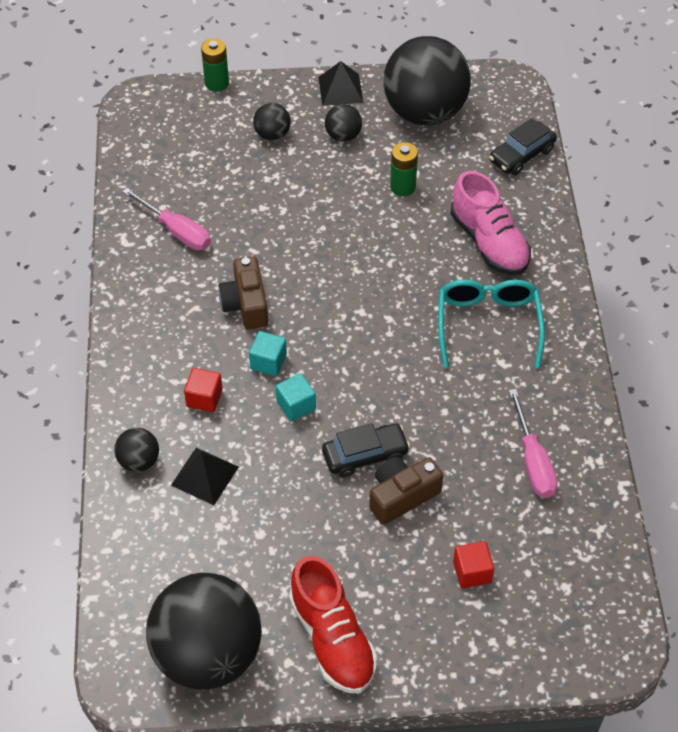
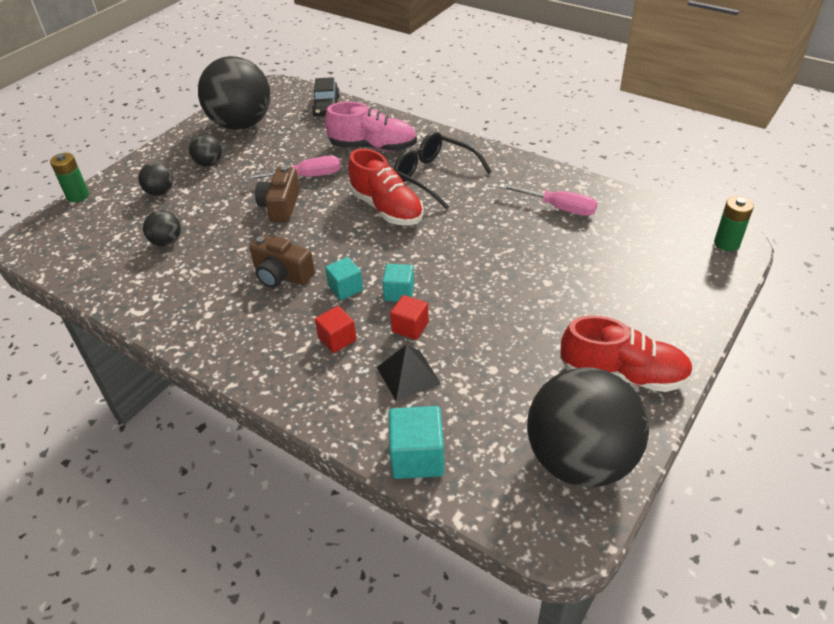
camera: 50 degrees left, 10 degrees down
black ball [114,428,159,472] -> black ball moved to [143,210,181,246]
pink screwdriver [122,188,211,250] -> pink screwdriver moved to [246,156,340,180]
black pyramid [318,61,363,106] -> none
black car [322,423,410,477] -> none
brown camera [369,457,443,525] -> brown camera moved to [255,166,300,222]
green battery [390,142,418,196] -> green battery moved to [714,196,754,251]
turquoise glasses [438,279,545,368] -> black glasses [394,132,492,209]
red cube [453,541,494,588] -> red cube moved to [390,295,429,340]
none -> red shoe [348,148,424,225]
none -> turquoise cube [389,406,444,479]

